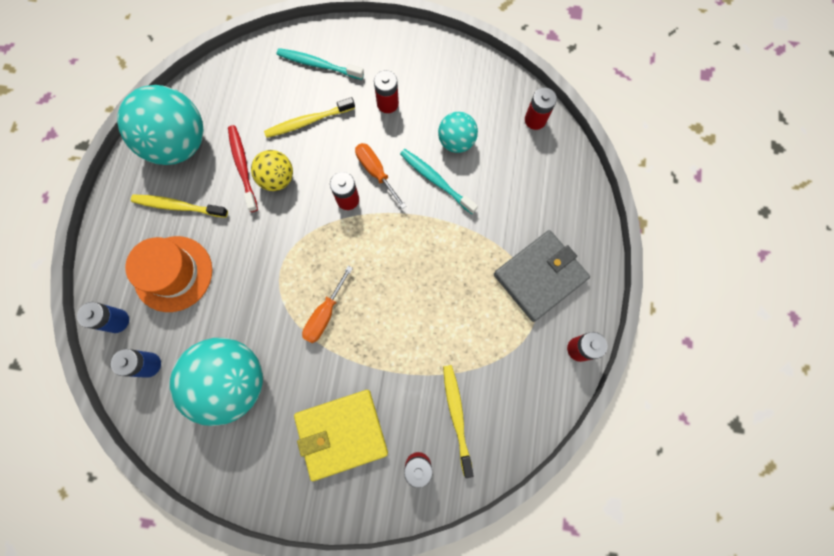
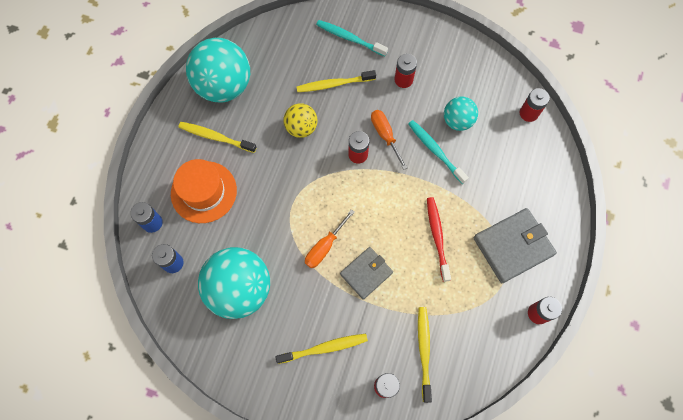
camera: 10 degrees right, 5 degrees down
red toothbrush [228,125,258,212] -> red toothbrush moved to [427,197,451,282]
yellow wallet [294,390,388,481] -> yellow toothbrush [275,334,368,364]
none -> grey wallet [340,247,393,300]

